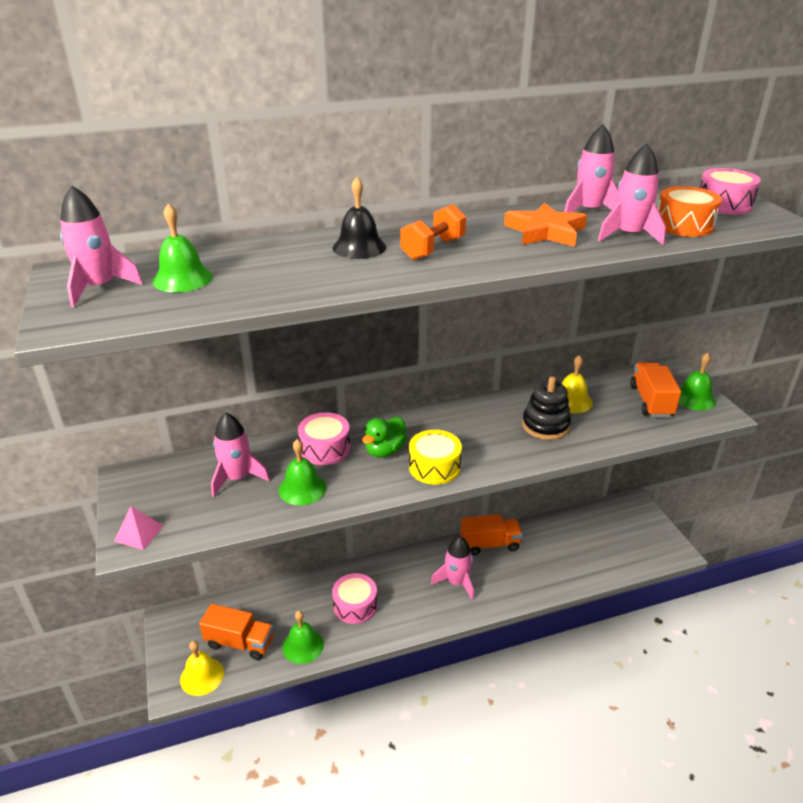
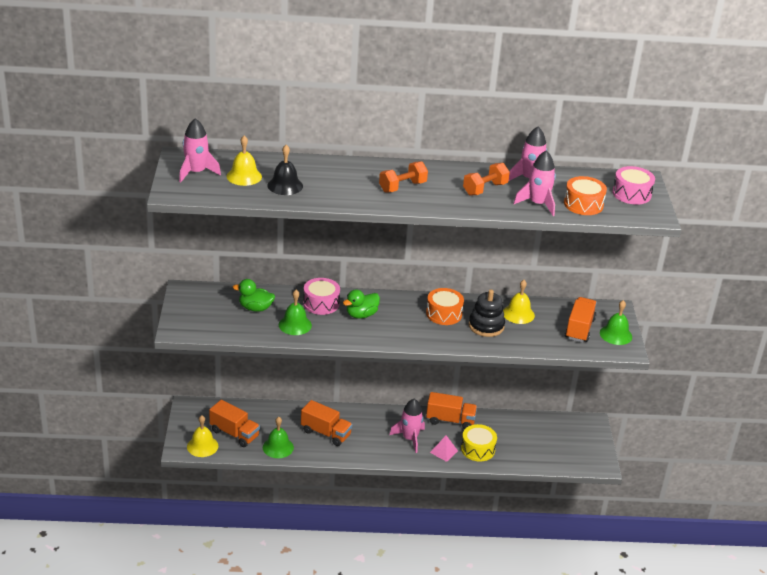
camera: 15 degrees right, 0 degrees up
pink pyramid [114,506,163,550] -> pink pyramid moved to [430,435,458,462]
green bell [153,203,213,292] -> yellow bell [227,135,262,186]
pink rocket [211,413,270,497] -> green duck [233,279,275,312]
black bell [332,177,386,259] -> black bell moved to [267,145,303,195]
pink drum [332,573,377,624] -> orange truck [301,400,353,446]
yellow drum [409,430,462,485] -> yellow drum moved to [461,424,497,462]
orange star [504,202,587,247] -> orange dumbbell [463,163,510,196]
none -> orange drum [426,288,464,325]

